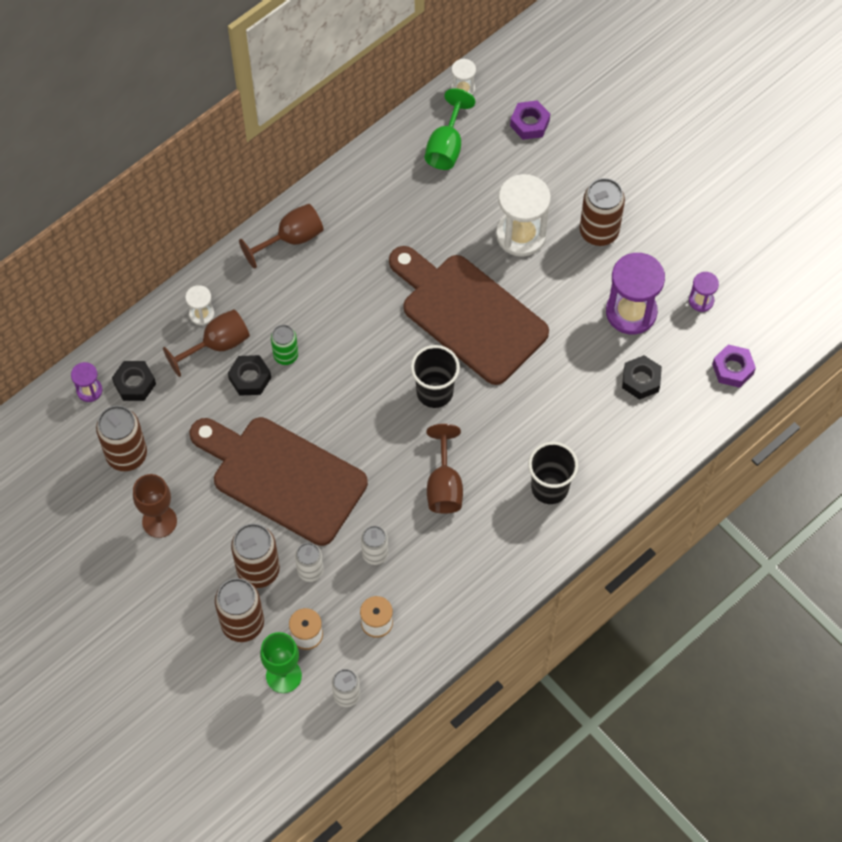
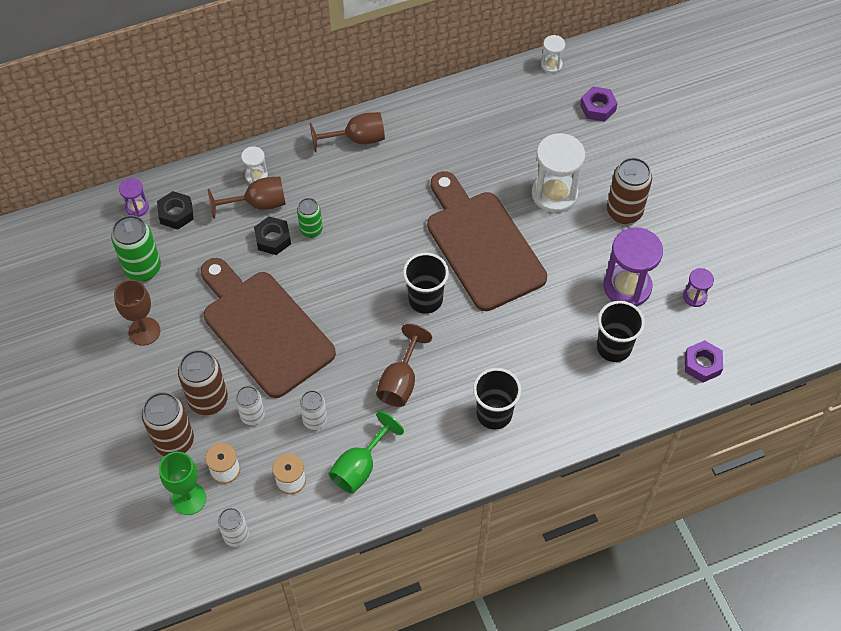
camera: 20 degrees right, 5 degrees down
brown can [96,406,147,471] -> green can [111,215,161,281]
green goblet [425,88,475,170] -> green goblet moved to [329,411,404,494]
black nut [622,355,662,400] -> black cup [597,301,645,362]

